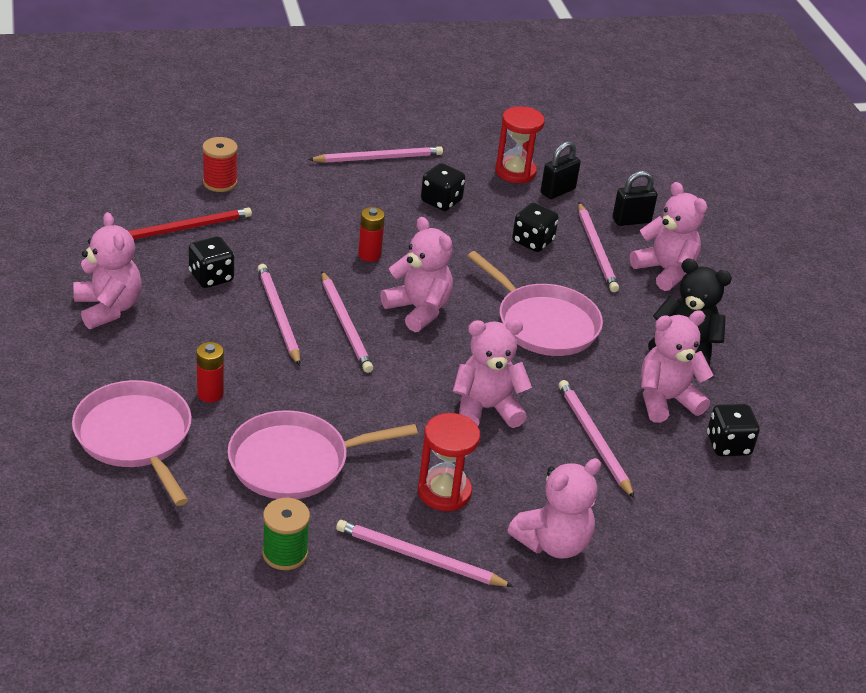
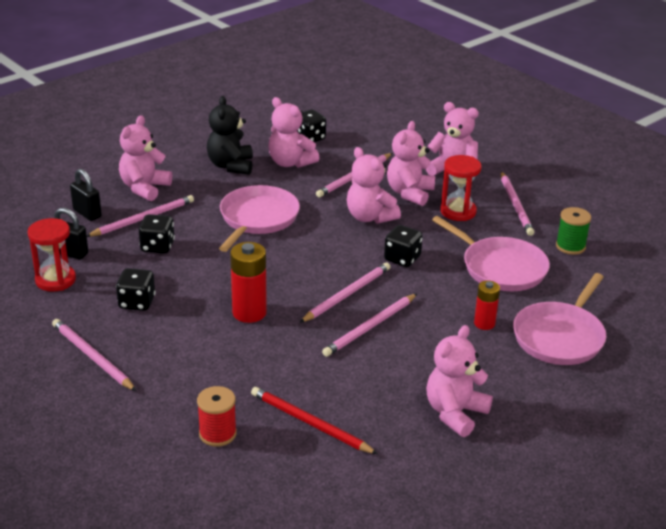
camera: 115 degrees left, 5 degrees down
black dice [188,236,234,288] -> black dice moved to [384,225,423,267]
red battery [358,207,385,262] -> red battery [230,242,267,323], size x1.62
pink teddy bear [380,217,453,332] -> pink teddy bear moved to [387,121,435,206]

